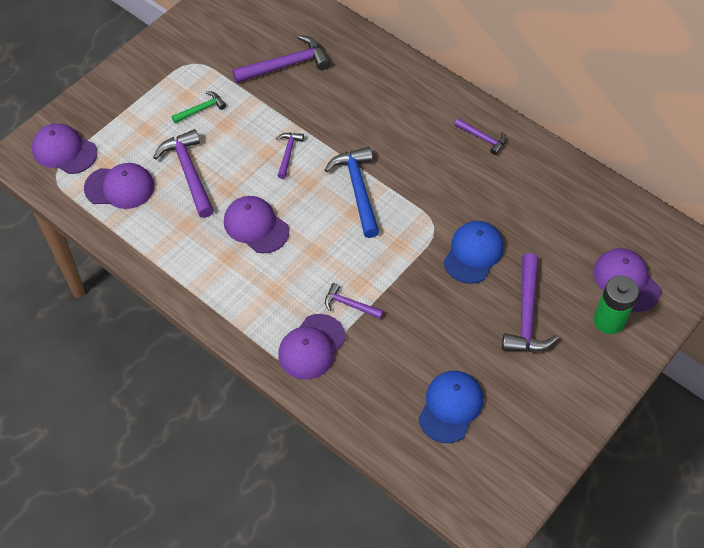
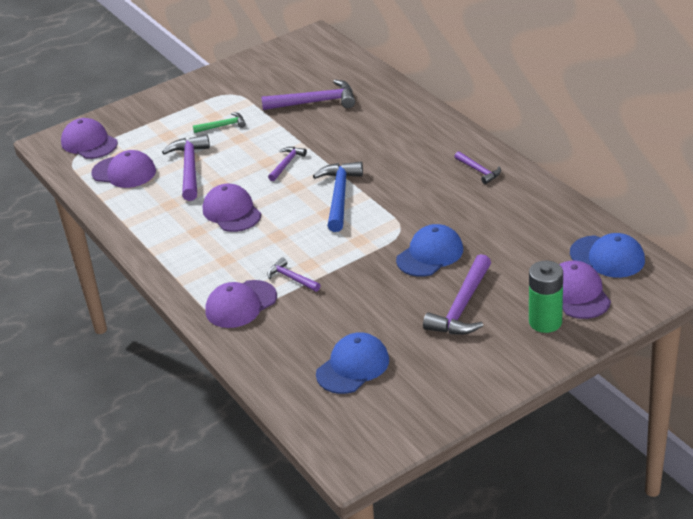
camera: 20 degrees right, 20 degrees down
none -> blue cap [570,233,645,278]

